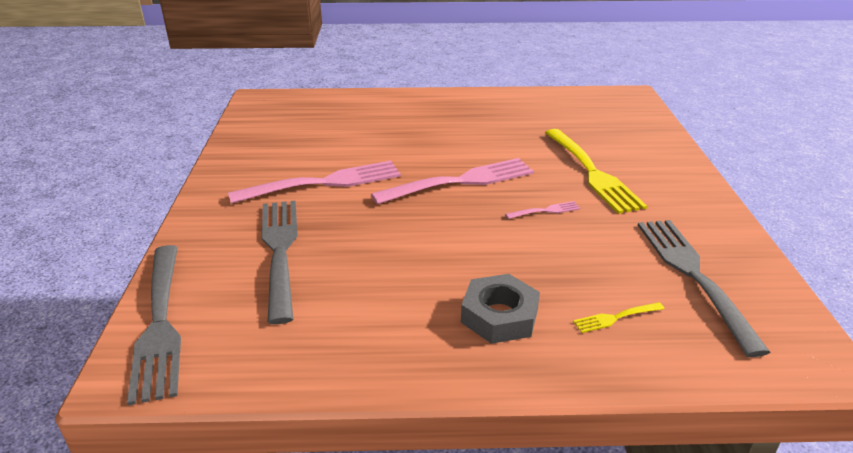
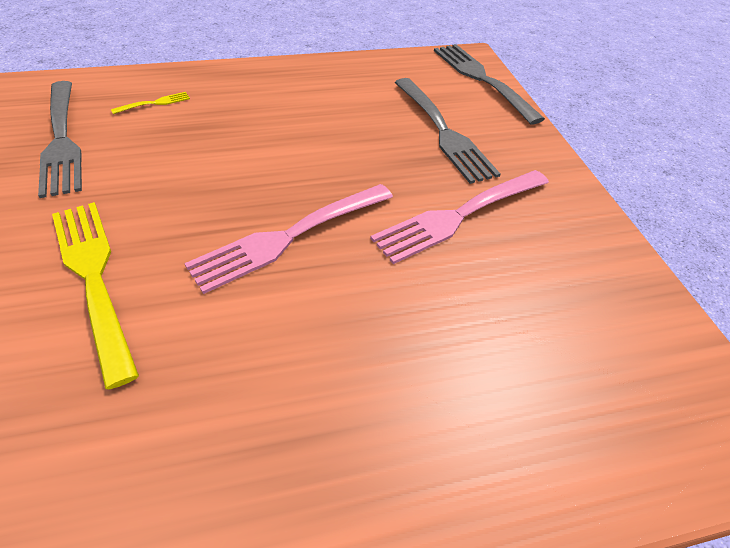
camera: 165 degrees right, 15 degrees up
grey nut [461,274,540,344] -> none
pink fork [505,201,580,219] -> none

